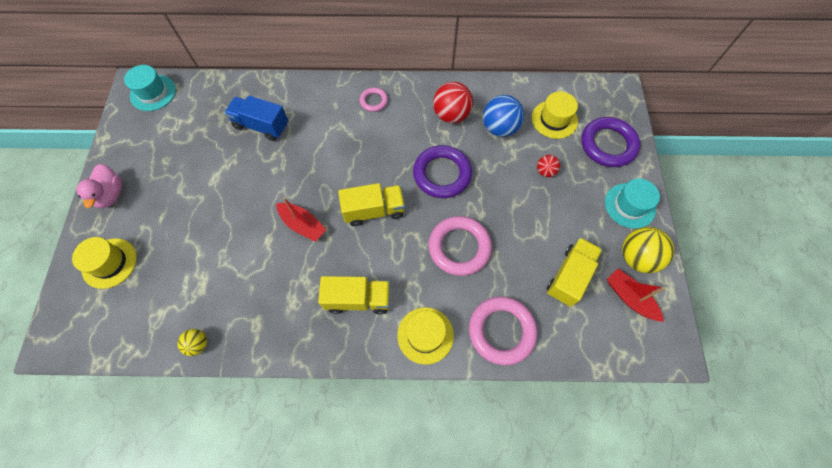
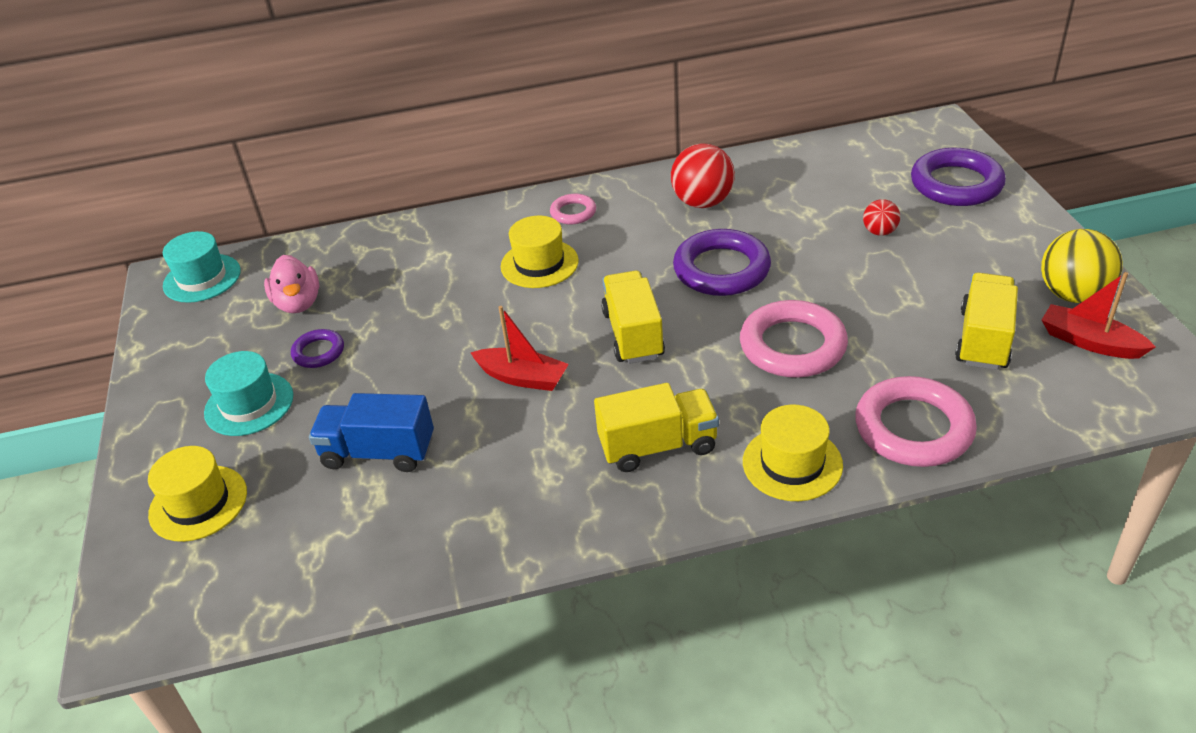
camera: 10 degrees left, 25 degrees down
pink duck [76,164,122,208] -> pink duck moved to [264,255,319,313]
yellow ball [178,329,207,356] -> none
blue truck [225,95,288,141] -> blue truck moved to [309,393,434,472]
yellow truck [338,183,405,226] -> yellow truck turned 75 degrees counterclockwise [601,270,665,364]
blue ball [483,95,524,137] -> none
yellow hat [532,91,578,139] -> yellow hat moved to [501,216,579,288]
turquoise hat [605,179,660,229] -> turquoise hat moved to [204,351,293,436]
none -> purple ring [291,329,344,368]

